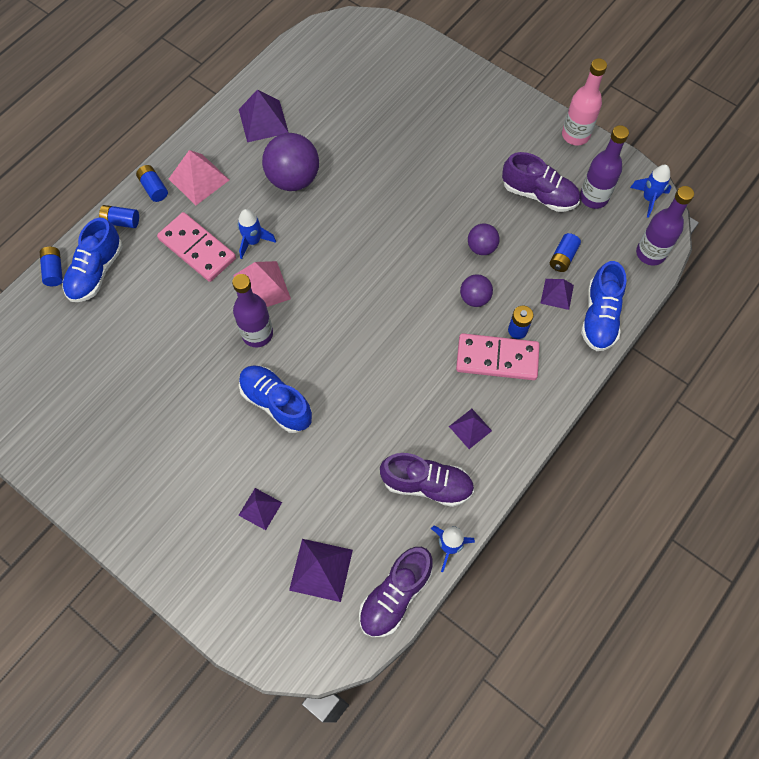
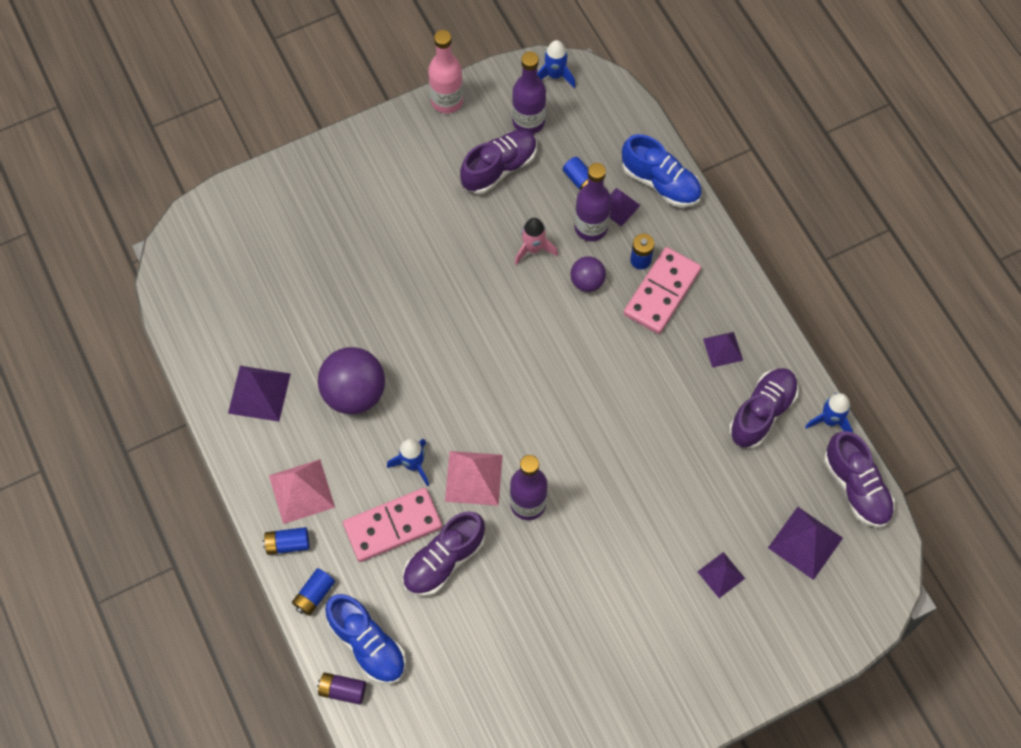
camera: 65 degrees left, 0 degrees up
blue battery [40,247,63,286] -> purple battery [317,673,366,705]
blue shoe [239,365,312,433] -> none
purple ball [468,223,500,255] -> pink rocket [515,218,558,265]
purple bottle [636,186,694,266] -> purple bottle moved to [574,163,611,241]
none -> purple shoe [402,511,485,596]

